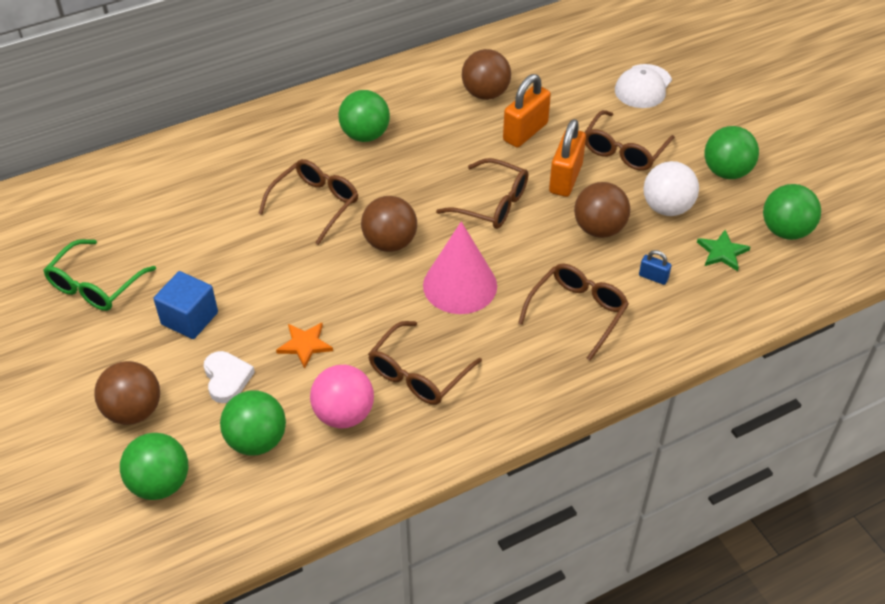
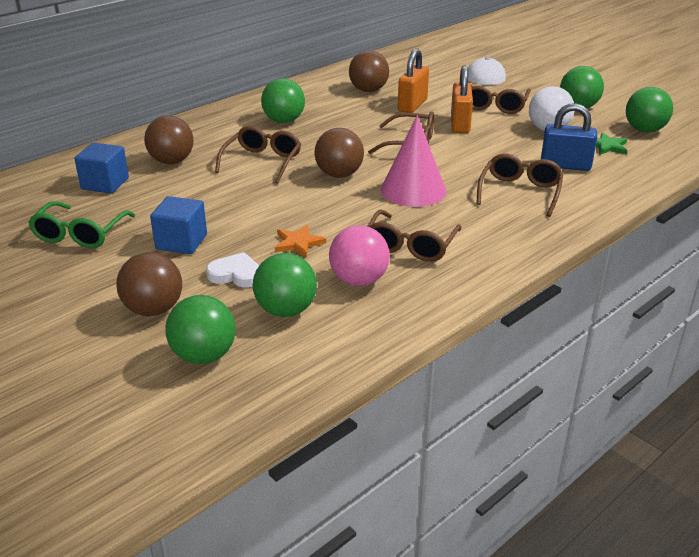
camera: 15 degrees left, 15 degrees down
white heart [204,351,255,403] -> white heart turned 45 degrees counterclockwise [206,252,259,287]
brown ball [574,182,630,238] -> brown ball moved to [144,116,194,164]
blue padlock [639,250,672,285] -> blue padlock [541,103,597,171], size x2.04
none -> blue cube [75,143,129,193]

